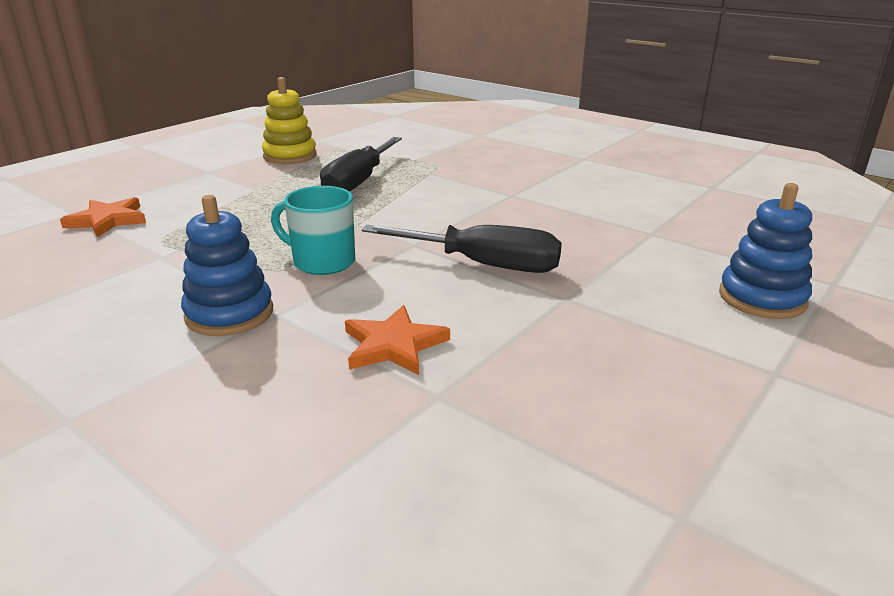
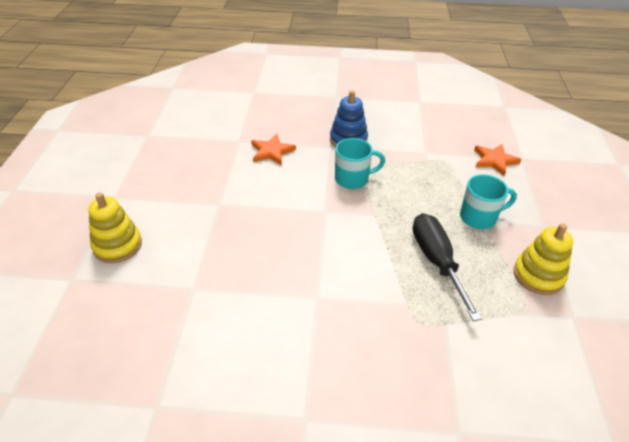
camera: 145 degrees right, 15 degrees up
black screwdriver [362,225,562,273] -> none
blue stacking toy [719,183,812,319] -> yellow stacking toy [88,193,142,263]
none -> turquoise mug [460,174,517,229]

